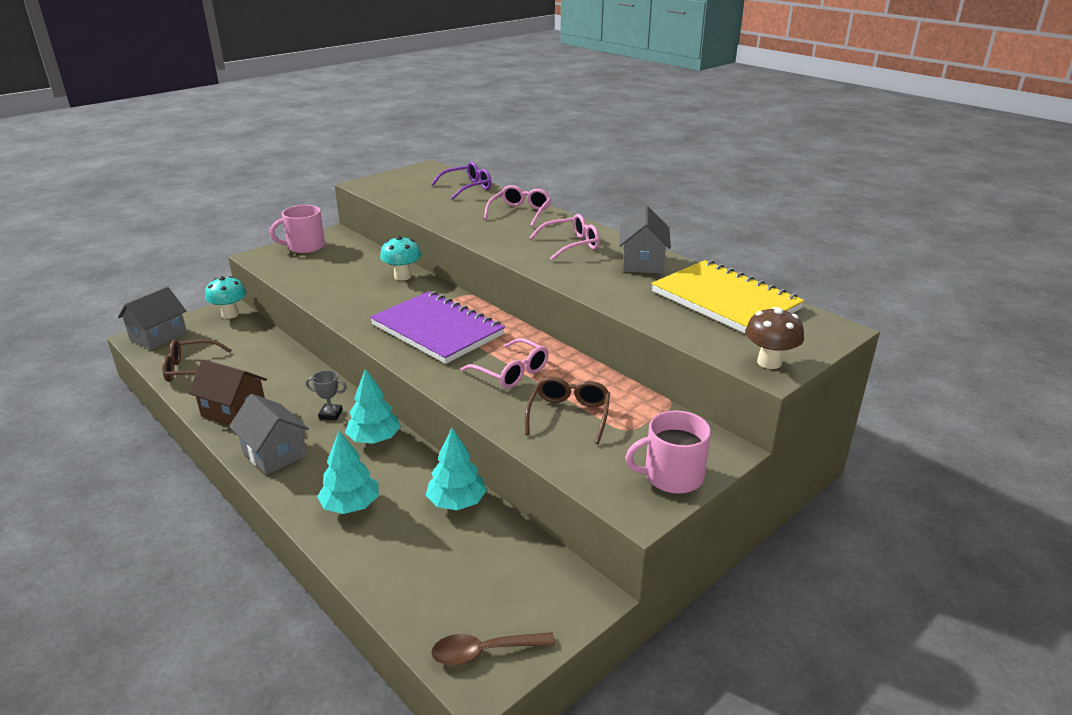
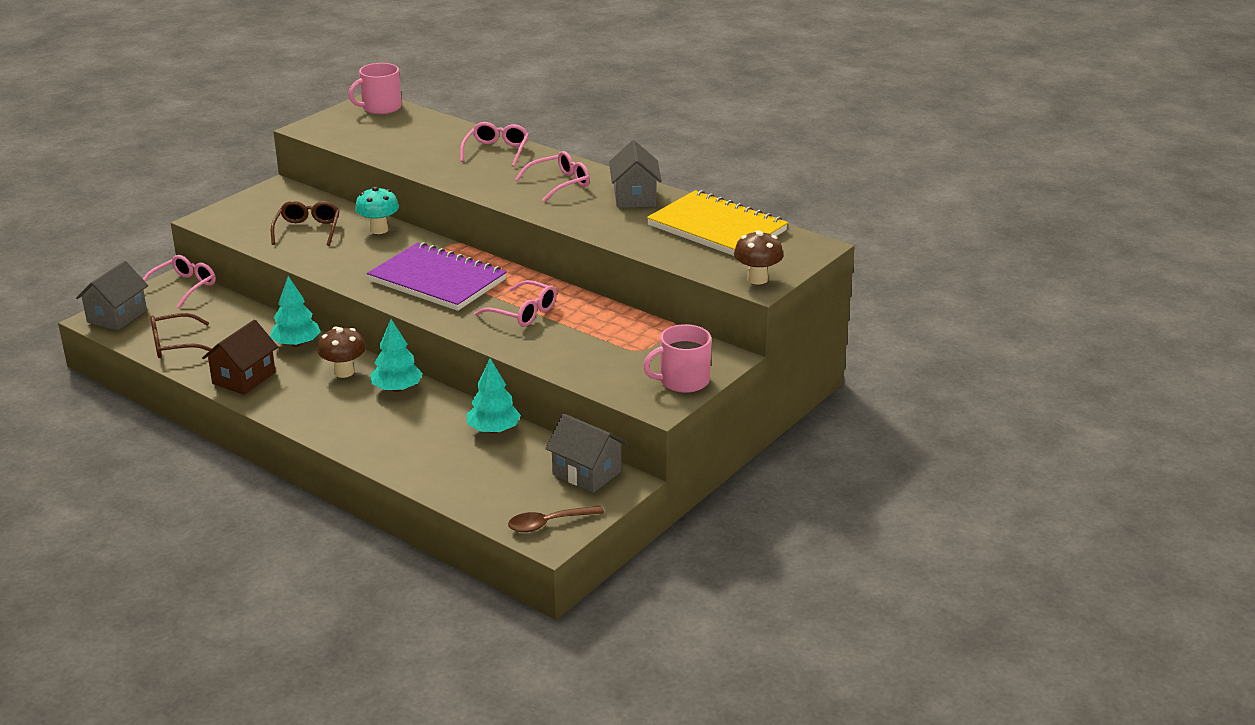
camera: 10 degrees left, 0 degrees up
brown house [188,359,267,425] -> brown house turned 75 degrees counterclockwise [202,320,278,395]
turquoise mushroom [205,276,246,319] -> pink glasses [143,255,216,308]
grey house [229,394,309,475] -> grey house moved to [545,414,627,493]
pink mug [270,205,325,253] -> pink mug moved to [348,63,402,114]
grey trophy [306,370,347,420] -> brown mushroom [318,326,366,378]
turquoise tree [317,431,379,514] -> turquoise tree moved to [270,276,321,347]
purple glasses [431,162,492,200] -> none
brown glasses [525,377,610,444] -> brown glasses moved to [271,201,340,246]

